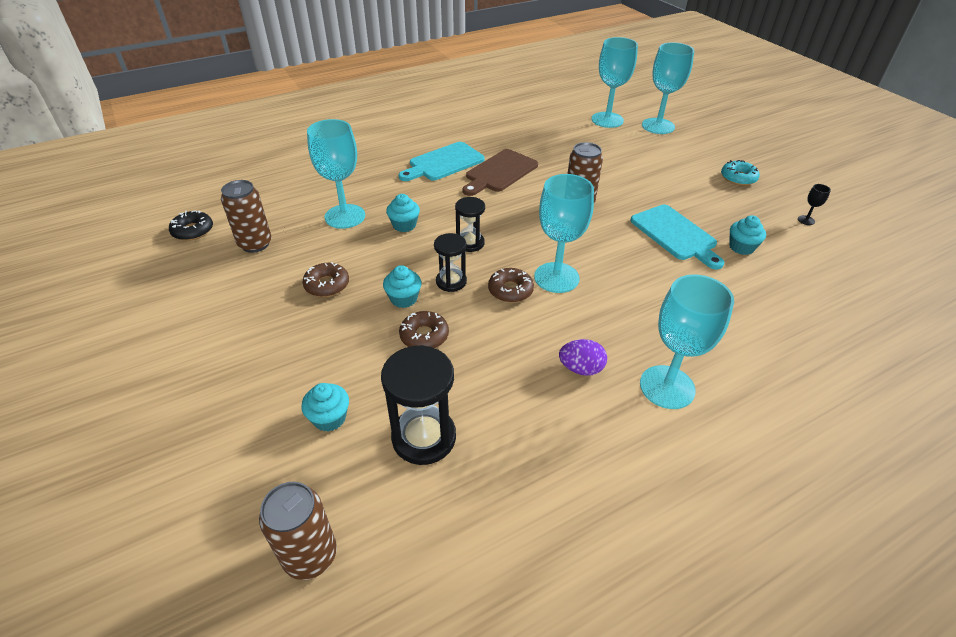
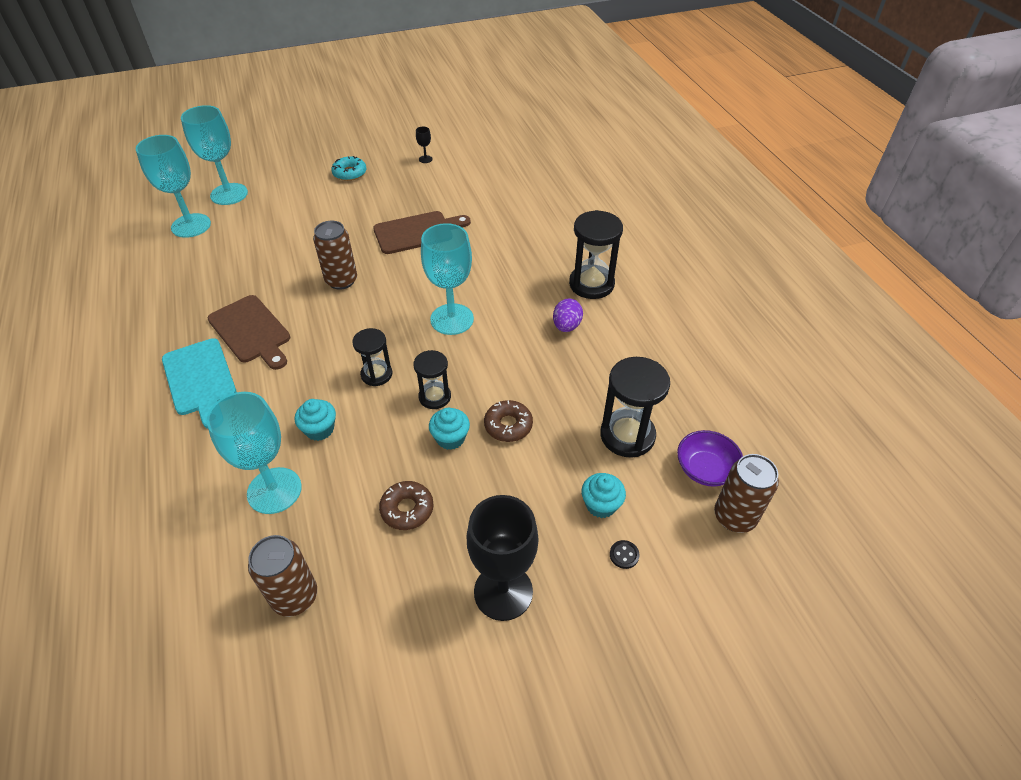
camera: 80 degrees left, 5 degrees up
black donut [169,210,213,241] -> none
brown donut [488,268,534,303] -> none
turquoise cutting board [630,205,725,270] -> brown cutting board [373,211,471,254]
turquoise goblet [640,274,734,409] -> black hourglass [569,210,623,299]
turquoise cupcake [729,215,766,255] -> none
none -> black goblet [466,495,538,621]
none -> black button [610,540,639,569]
none -> purple bowl [677,430,743,487]

